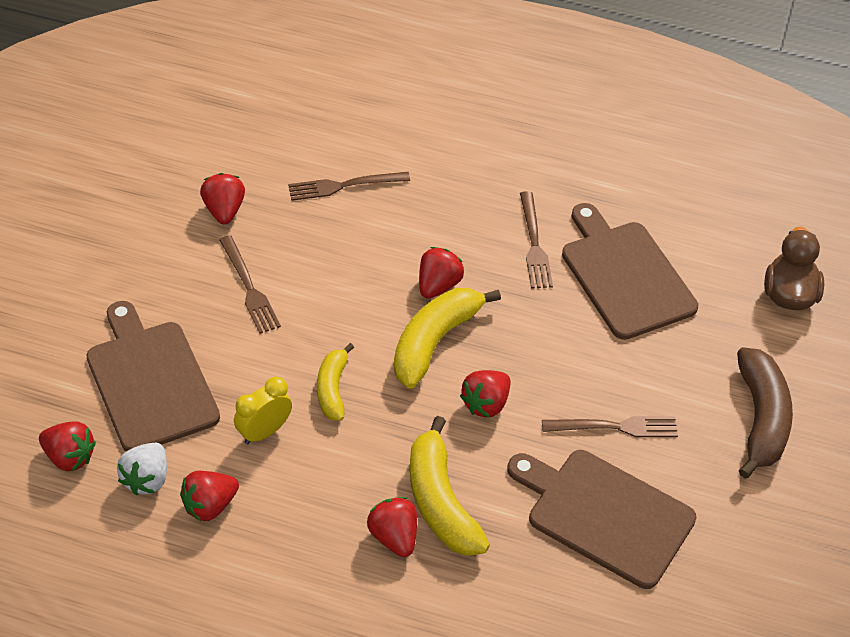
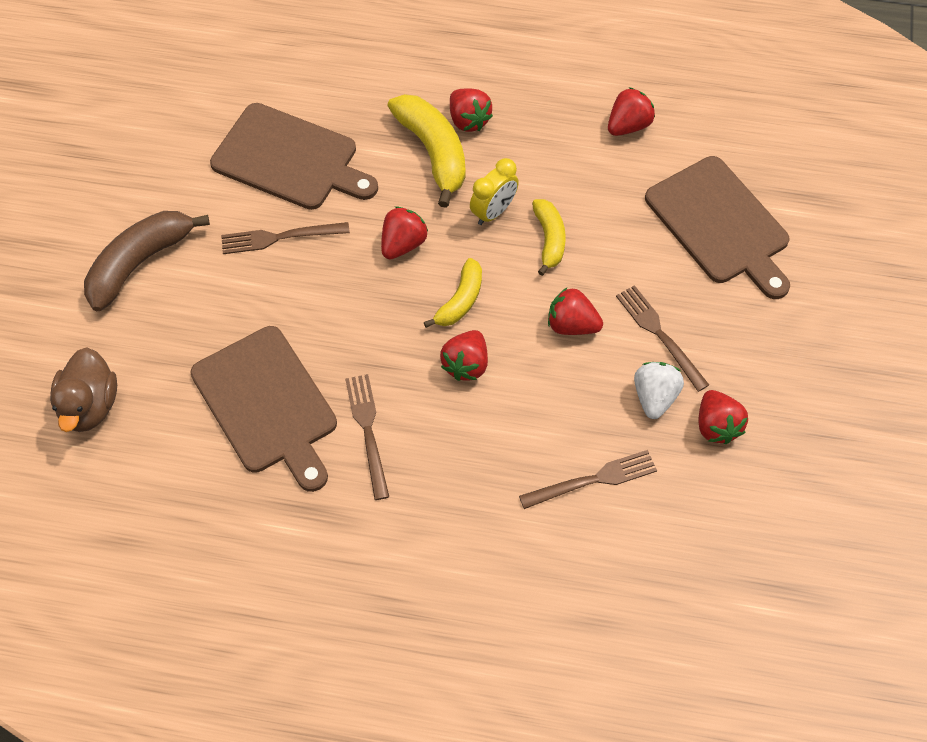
camera: 175 degrees right, 10 degrees up
red strawberry [39,421,96,471] -> red strawberry moved to [548,287,603,335]
white strawberry [117,443,167,495] -> white strawberry moved to [634,362,684,419]
yellow clock [234,377,292,444] -> yellow clock moved to [470,158,519,225]
yellow banana [394,288,501,389] -> yellow banana [424,258,482,328], size x0.60
brown banana [737,347,793,479] -> brown banana turned 45 degrees clockwise [84,211,210,311]

